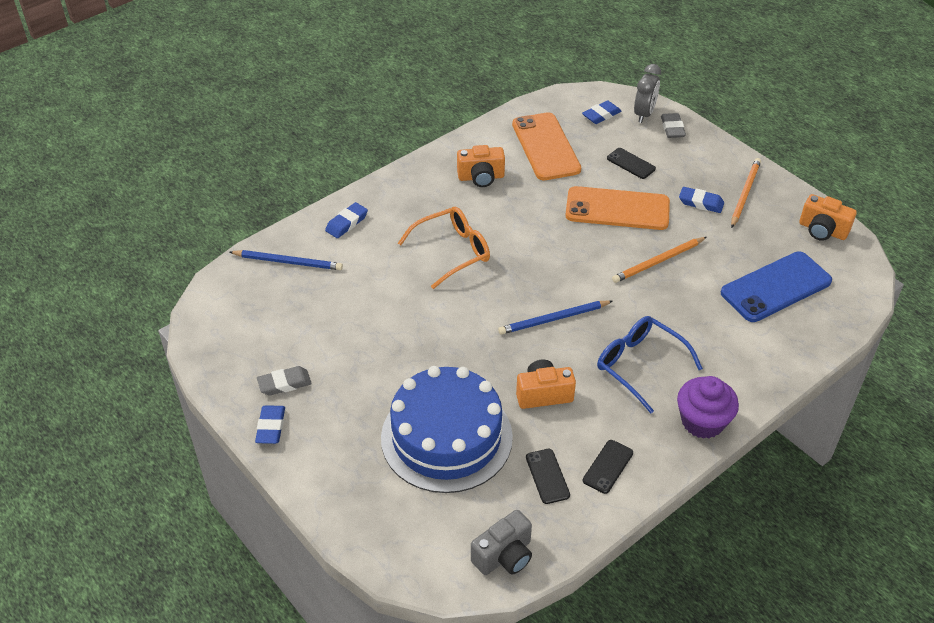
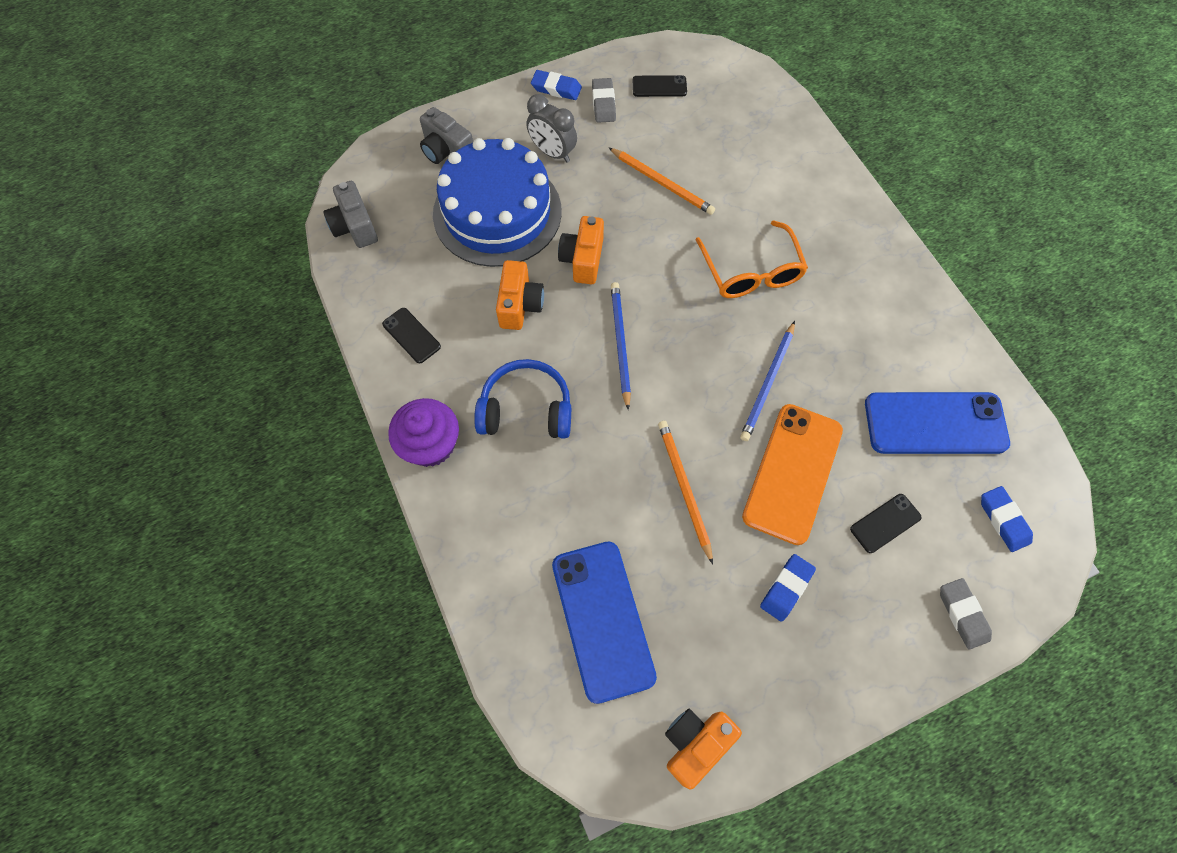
camera: 105 degrees right, 20 degrees up
blue pencil [230,250,343,270] -> blue pencil moved to [740,321,795,441]
blue eraser [325,202,368,238] -> none
orange camera [457,145,505,187] -> orange camera moved to [558,216,604,284]
orange phone [512,112,581,180] -> blue phone [865,392,1010,454]
black phone [526,449,570,504] -> black phone moved to [633,75,687,97]
blue glasses [597,316,703,413] -> blue headphones [474,359,571,439]
grey clock [634,64,661,123] -> grey clock moved to [526,94,577,163]
grey eraser [661,113,686,138] -> grey eraser turned 60 degrees clockwise [940,578,992,650]
orange pencil [731,158,761,228] -> orange pencil moved to [609,148,715,215]
none -> grey camera [420,107,473,164]

